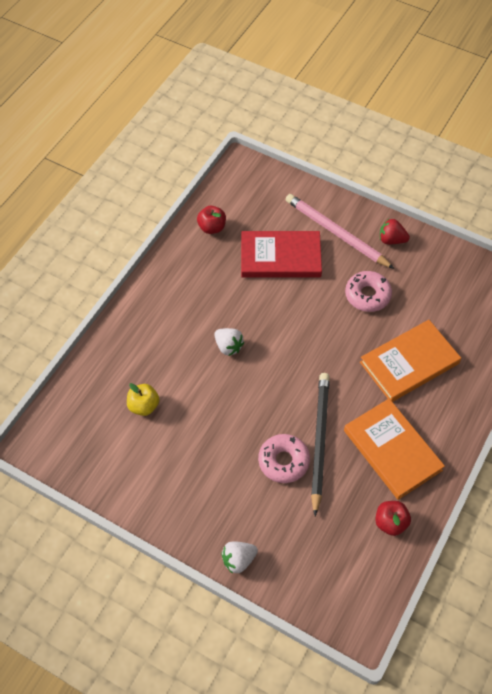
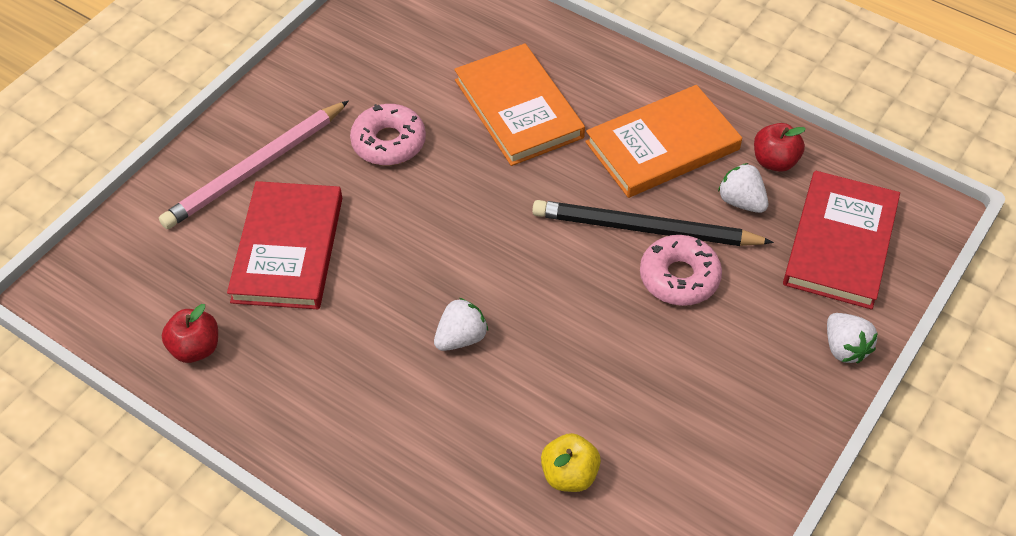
camera: 85 degrees left, 5 degrees down
red strawberry [380,219,410,244] -> none
none -> white strawberry [718,163,768,213]
none -> red book [783,171,900,310]

